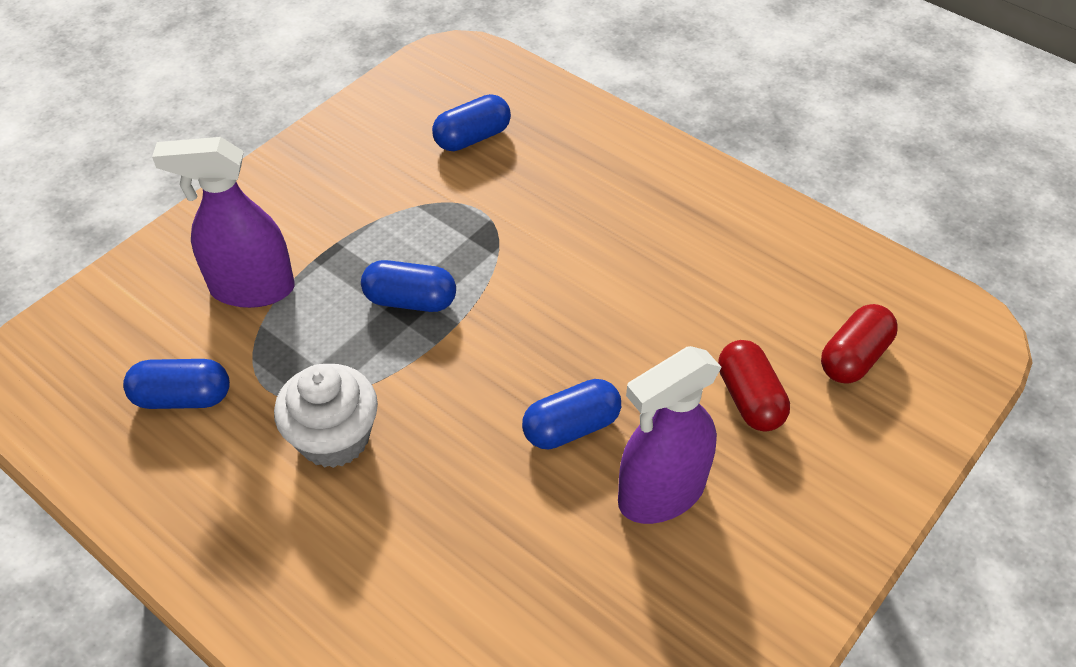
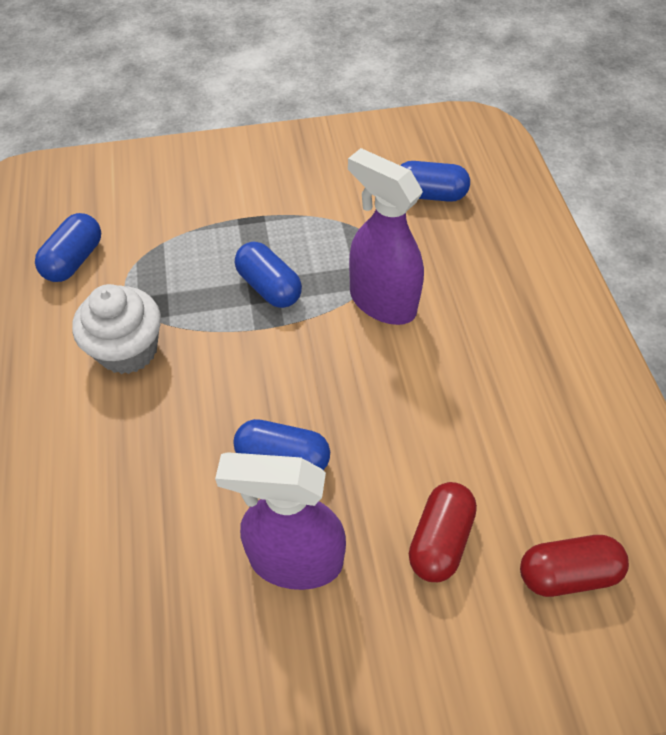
camera: 40 degrees right, 5 degrees up
blue capsule [123,359,230,409] -> blue capsule turned 75 degrees clockwise [35,213,101,282]
purple spray bottle [152,137,295,308] -> purple spray bottle moved to [348,148,424,325]

